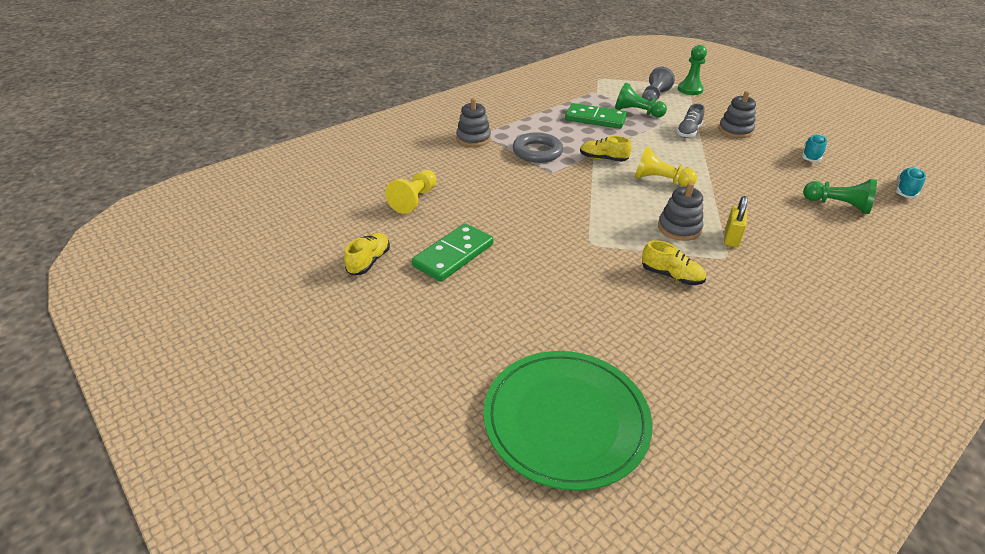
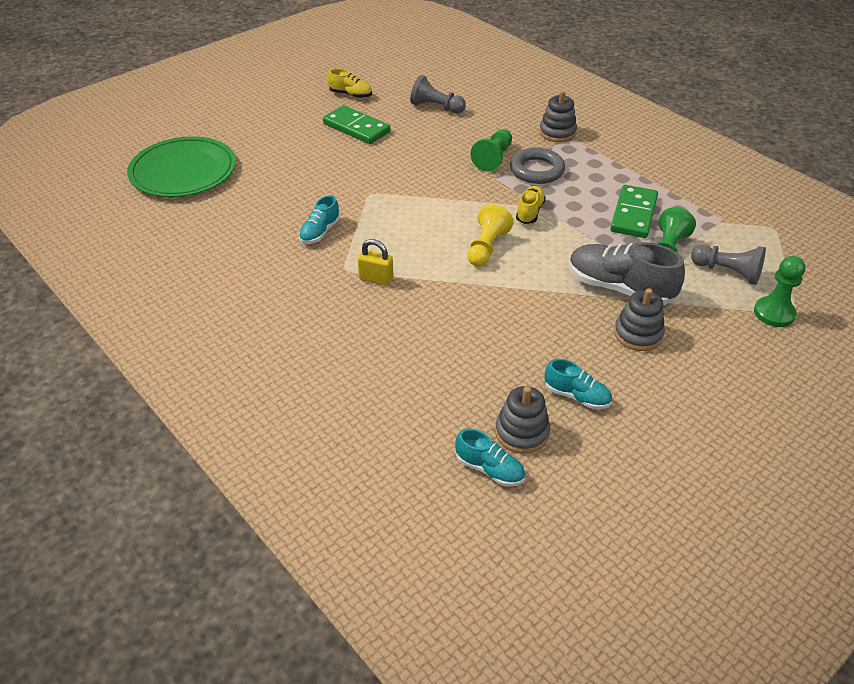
camera: 90 degrees right, 5 degrees up
yellow pawn [385,170,437,214] -> grey pawn [410,75,466,114]
yellow shoe [642,240,706,285] -> turquoise shoe [299,195,340,244]
grey stacking toy [658,182,703,241] -> grey stacking toy moved to [495,386,550,454]
grey shoe [676,104,704,138] -> grey shoe [569,242,685,305], size x1.82
green pawn [803,179,877,214] -> green pawn moved to [471,129,512,172]

